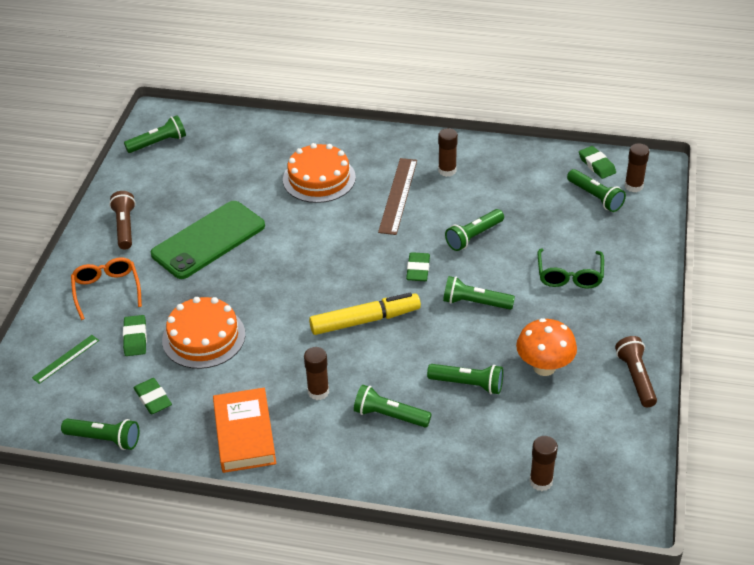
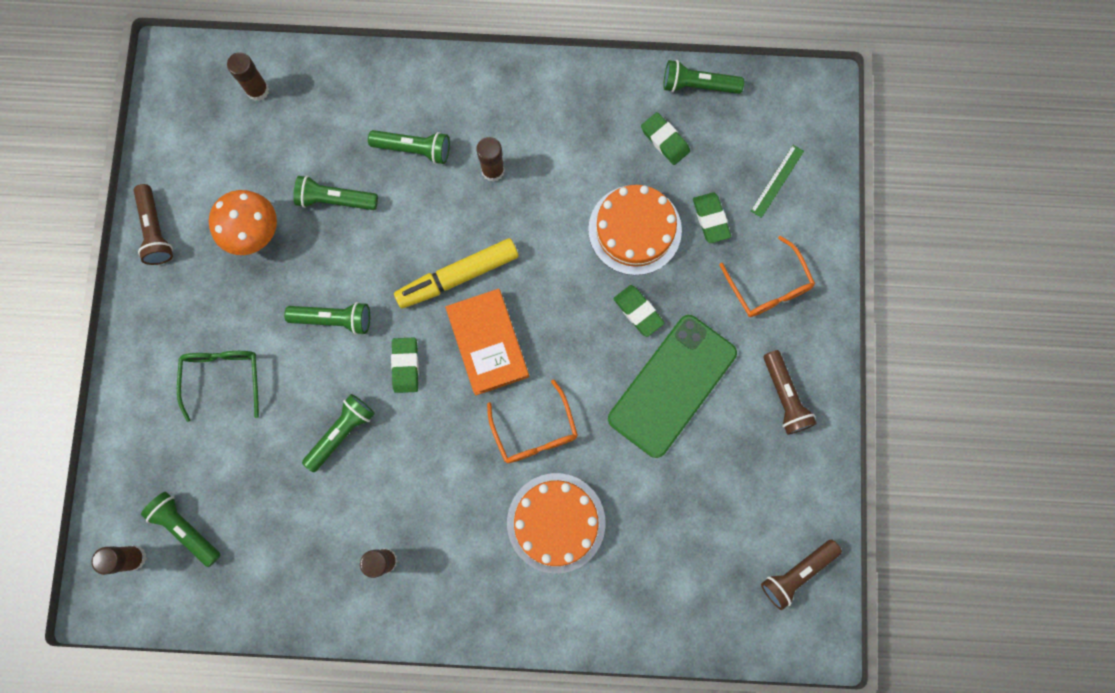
camera: 170 degrees right, 35 degrees up
green flashlight [124,115,186,153] -> brown flashlight [761,539,842,610]
orange book [213,388,276,473] -> orange book moved to [445,289,529,395]
brown ruler [378,158,417,235] -> none
green eraser [579,146,616,179] -> green eraser moved to [614,285,665,337]
none -> orange glasses [487,379,578,463]

